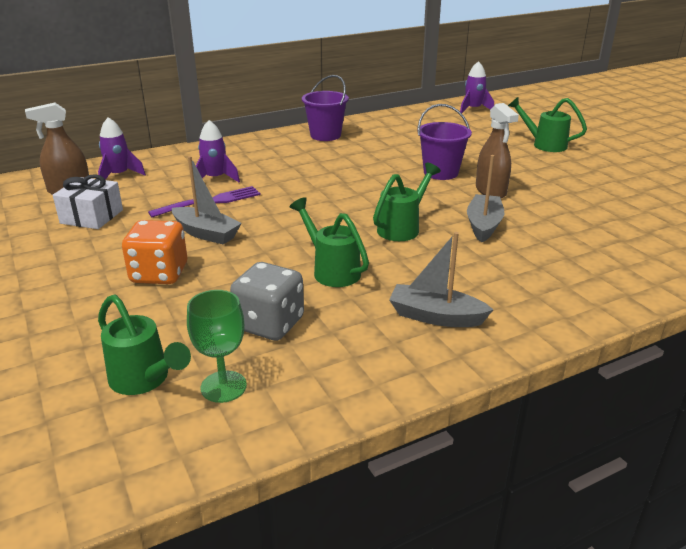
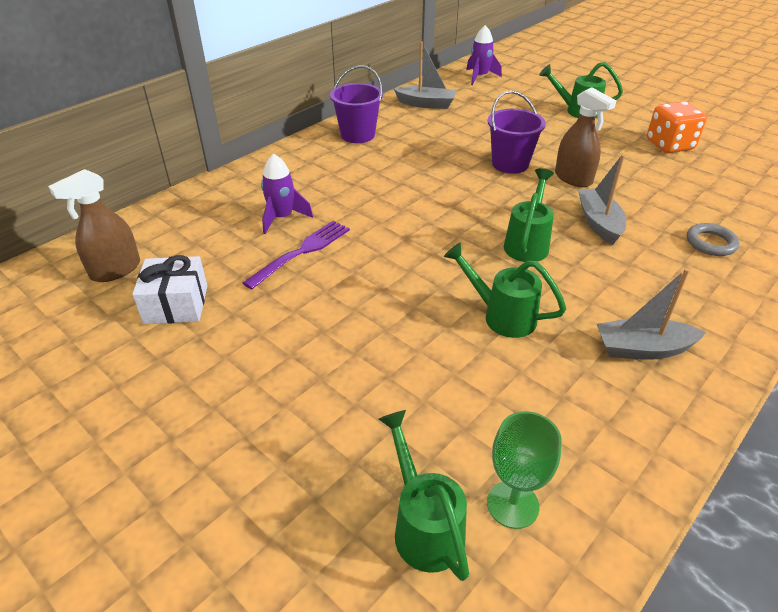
camera: 20 degrees left, 10 degrees up
purple rocket [98,117,146,180] -> none
green watering can [98,294,191,395] -> green watering can turned 135 degrees counterclockwise [379,410,469,581]
orange dice [122,220,187,284] -> orange dice moved to [647,101,707,153]
grey boat [172,156,242,245] -> grey boat moved to [394,41,456,109]
grey dice [230,262,304,341] -> none
none -> grey ring [687,223,740,256]

